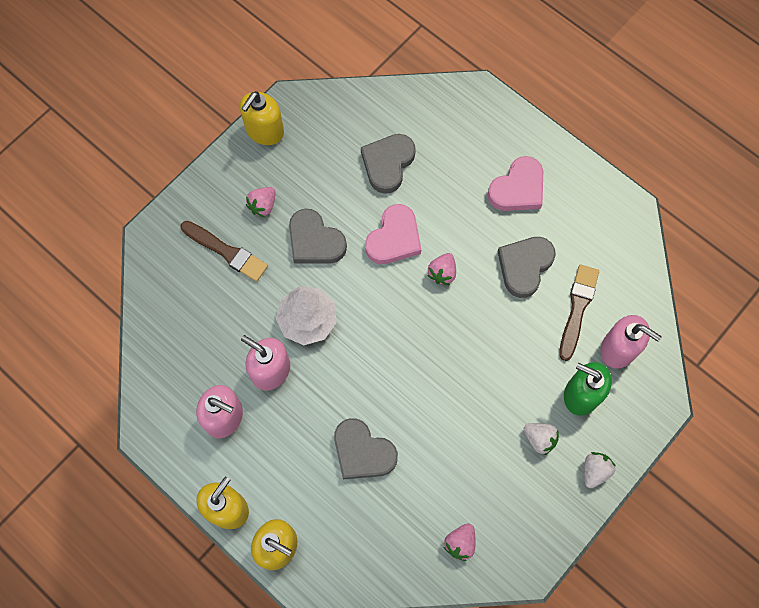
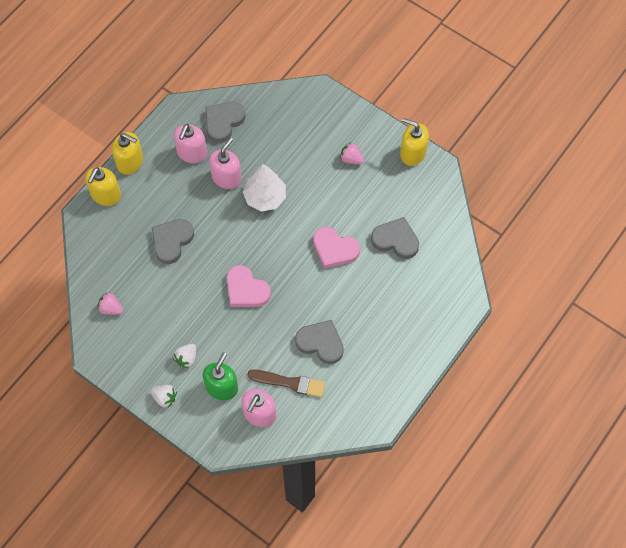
camera: 85 degrees right, 5 degrees down
brown brush [181,221,268,282] -> none
grey heart [289,208,347,264] -> grey heart moved to [205,102,245,143]
pink strawberry [427,253,456,285] -> none
pink heart [488,156,543,211] -> pink heart moved to [227,265,271,307]

